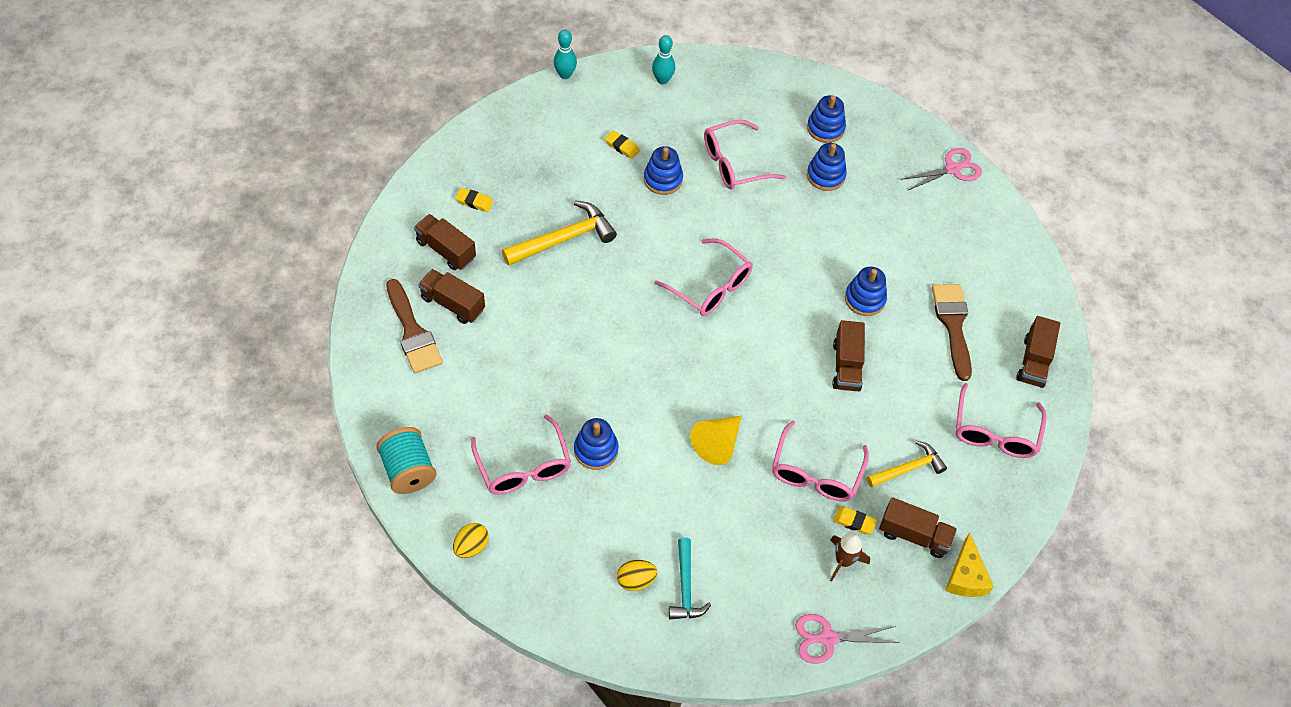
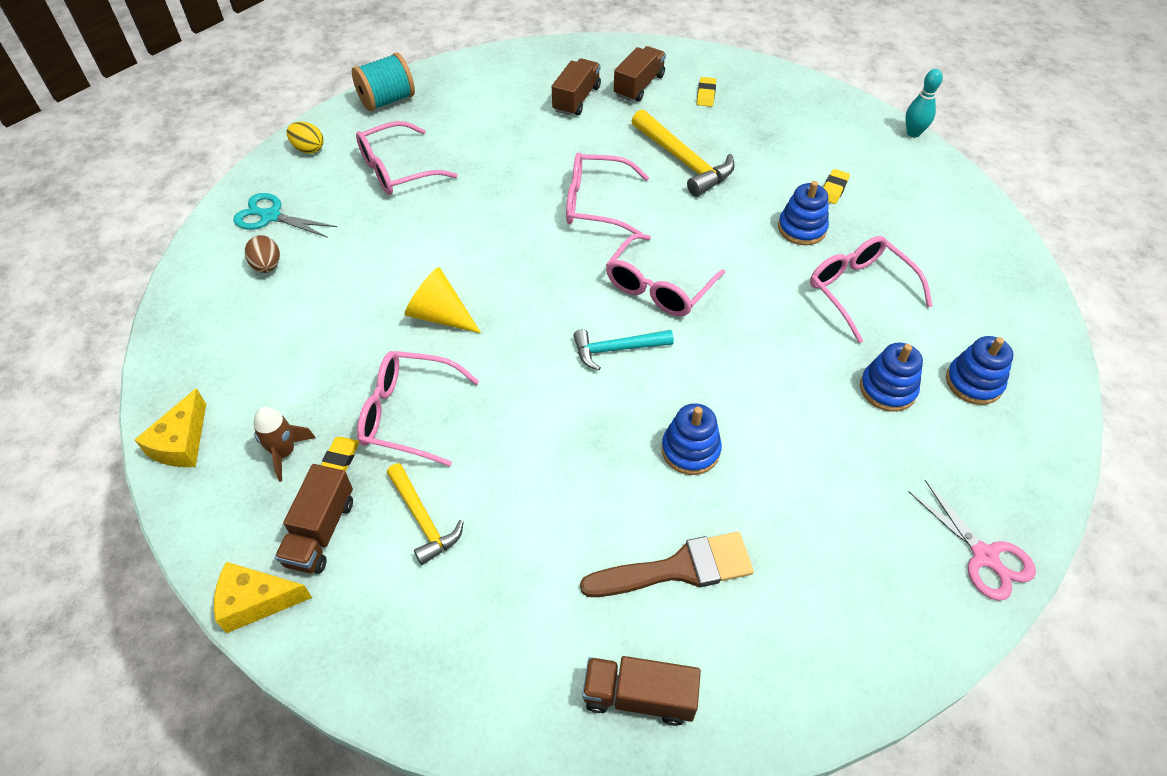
camera: 85 degrees right, 5 degrees down
brown brush [386,279,443,373] -> none
blue stacking toy [574,418,619,470] -> none
yellow egg [617,560,657,591] -> brown egg [245,235,280,273]
turquoise bowling pin [652,35,675,85] -> none
turquoise hammer [669,537,711,619] -> turquoise hammer moved to [573,329,674,371]
pink scissors [795,614,899,664] -> yellow cheese [135,388,206,467]
brown truck [832,320,865,391] -> none
pink glasses [956,383,1047,458] -> pink glasses moved to [566,152,649,234]
none -> turquoise scissors [233,193,337,238]

